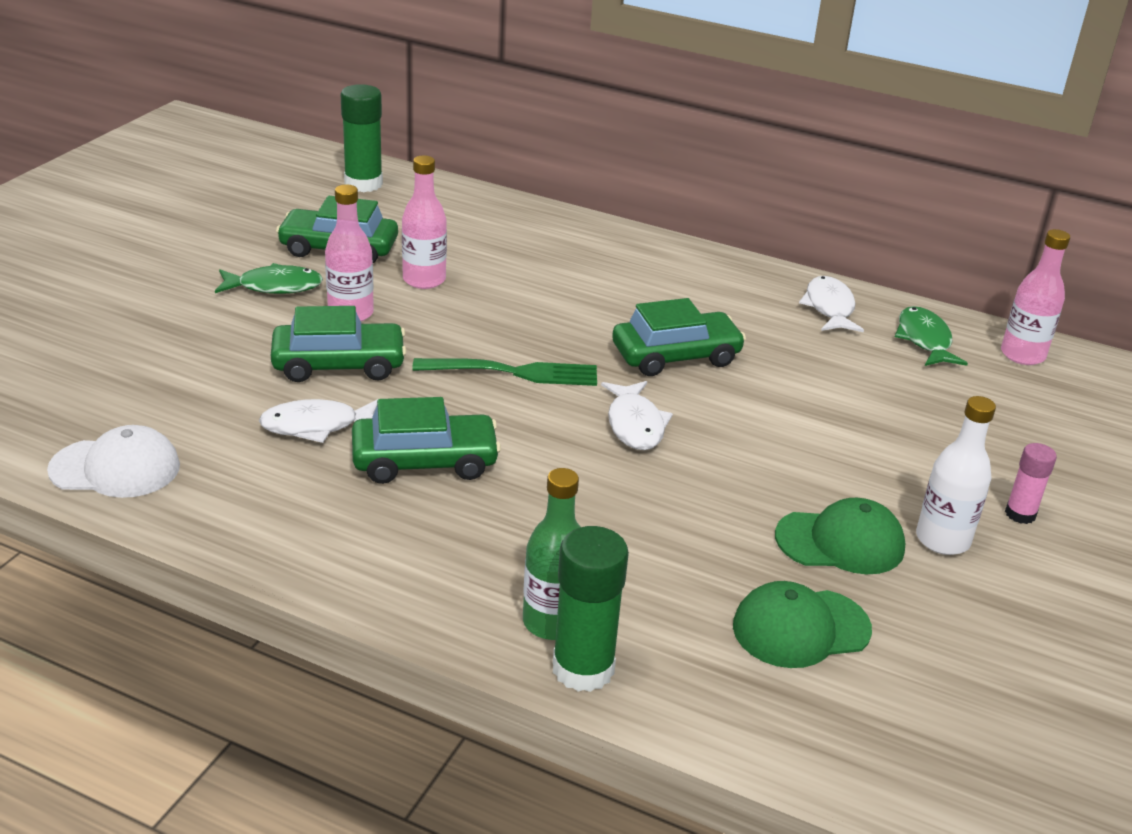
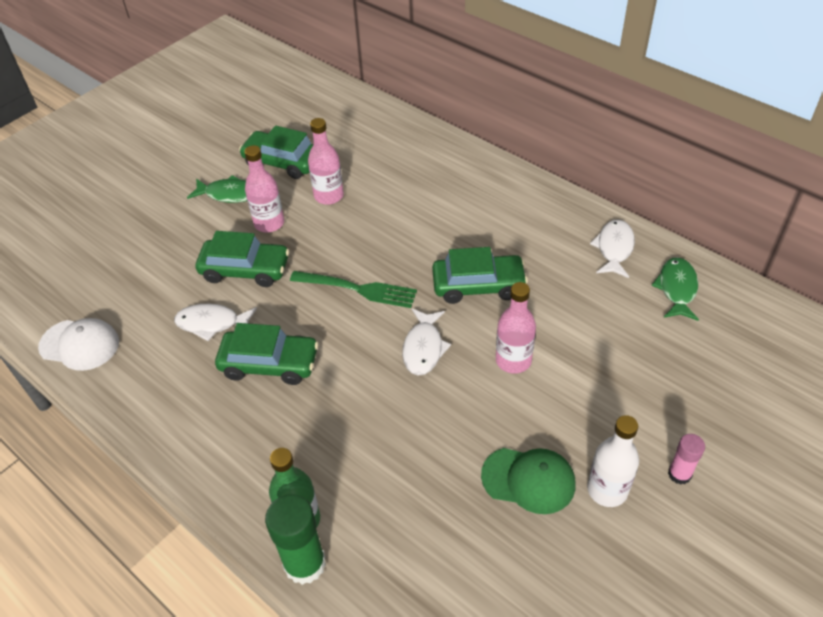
camera: 20 degrees right, 15 degrees up
green glue stick [341,84,383,192] -> none
green cap [733,581,872,668] -> none
pink bottle [1001,229,1070,365] -> pink bottle moved to [496,282,536,374]

